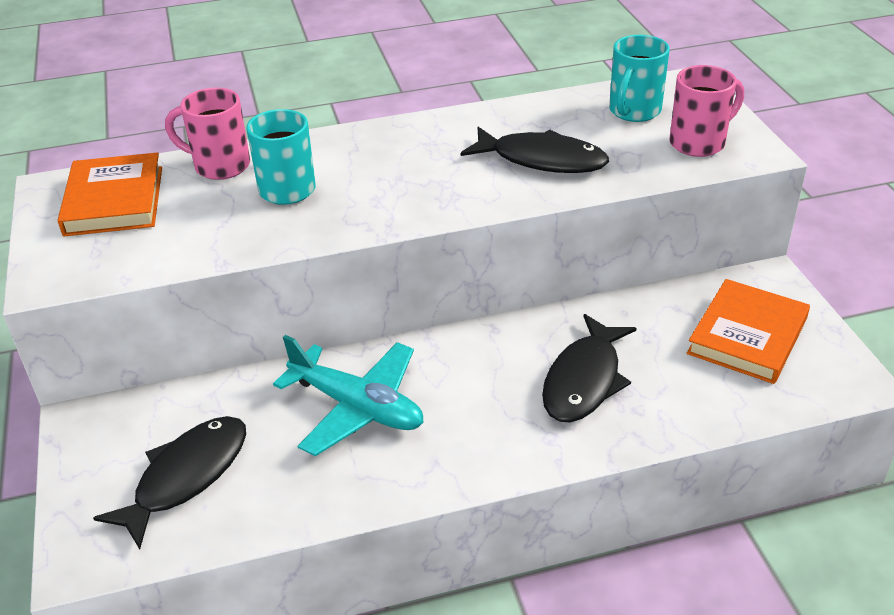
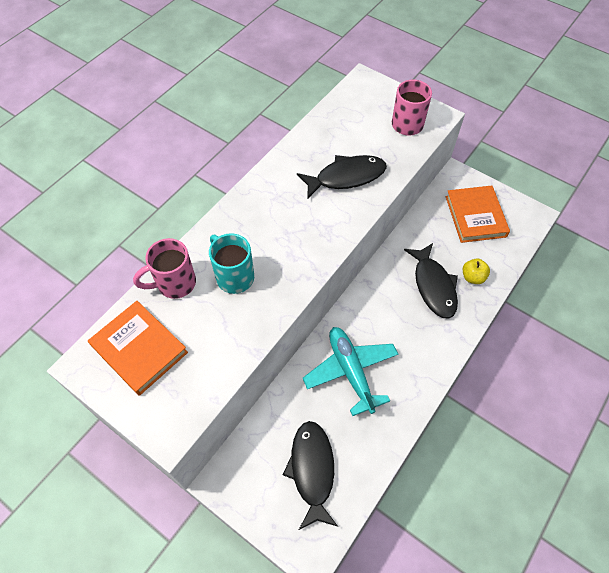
camera: 40 degrees left, 20 degrees up
turquoise plane [273,335,424,456] -> turquoise plane turned 105 degrees counterclockwise [303,327,398,416]
turquoise mug [609,35,670,122] -> none
none -> yellow apple [463,259,490,284]

